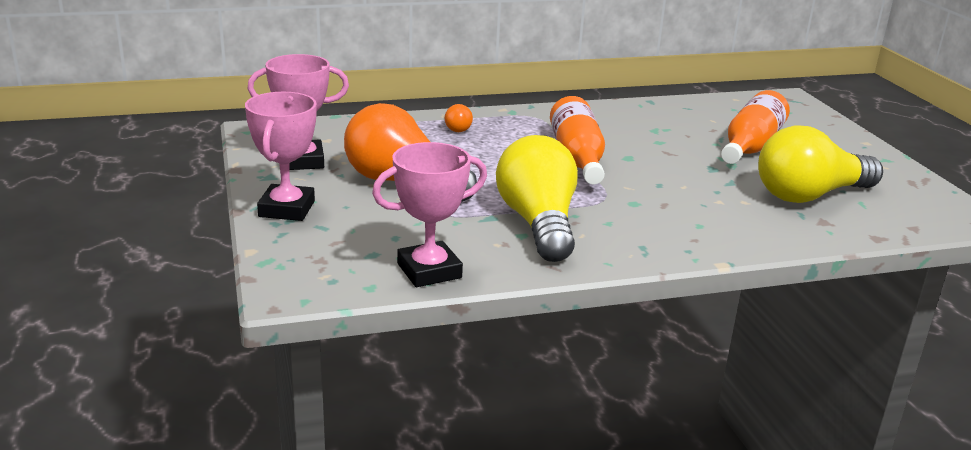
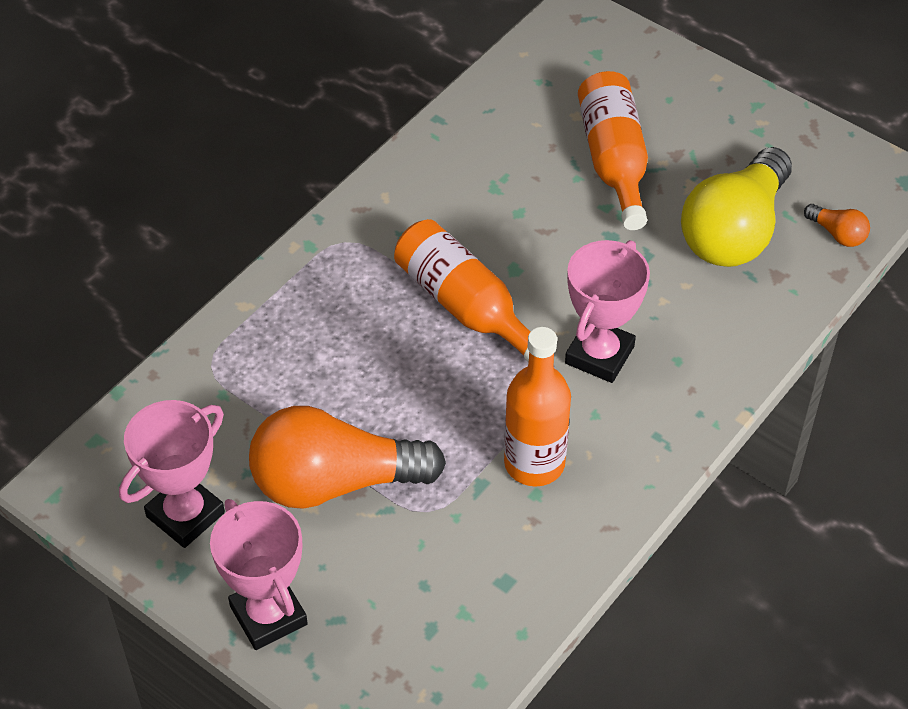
camera: 35 degrees left, 25 degrees up
pink trophy [372,142,487,287] -> pink trophy moved to [565,240,650,383]
orange light bulb [445,104,473,132] -> orange light bulb moved to [804,204,870,247]
yellow light bulb [496,135,578,262] -> orange bottle [504,327,571,486]

